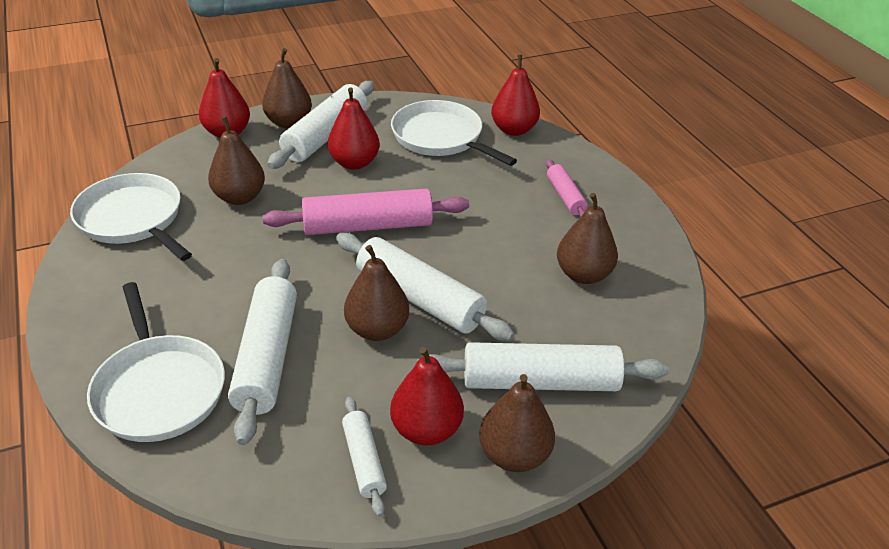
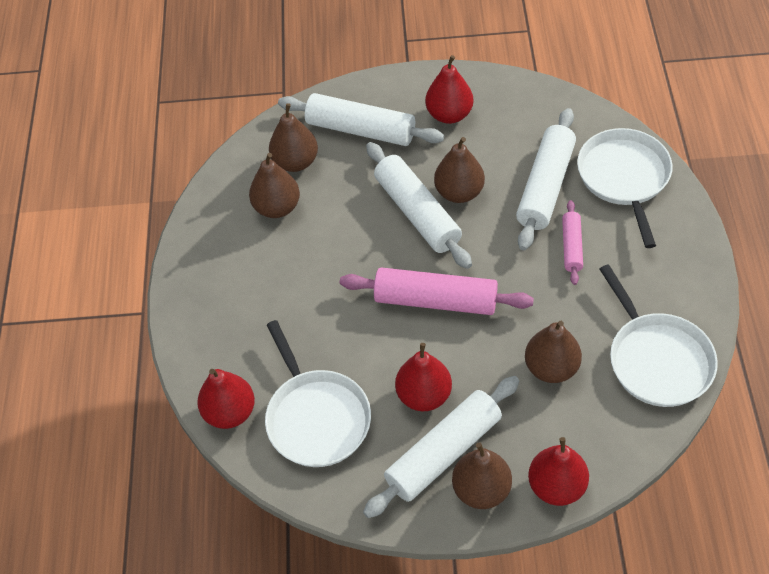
camera: 155 degrees left, 15 degrees up
white rolling pin [342,397,387,517] -> none
brown pear [479,374,555,472] -> brown pear moved to [269,103,318,172]
pink rolling pin [546,159,588,217] -> pink rolling pin moved to [562,200,583,285]

